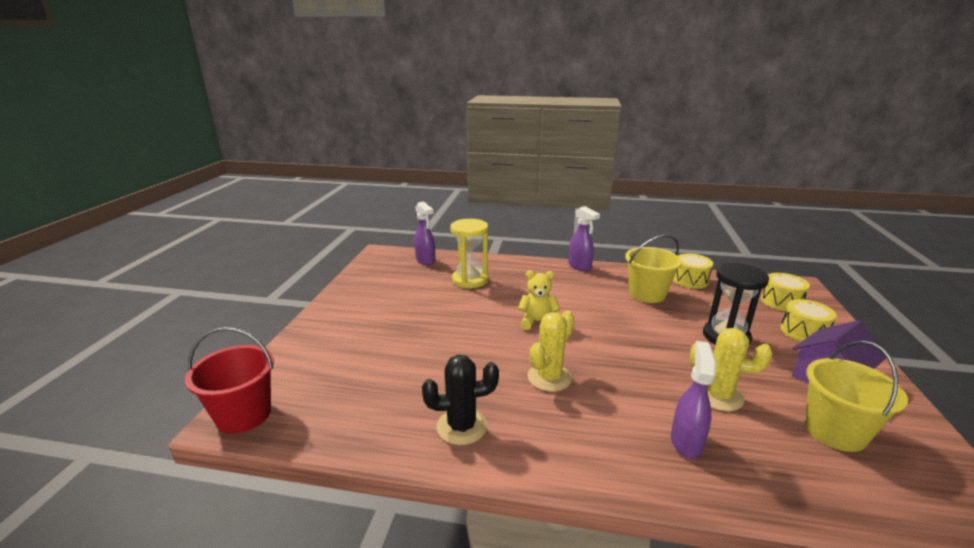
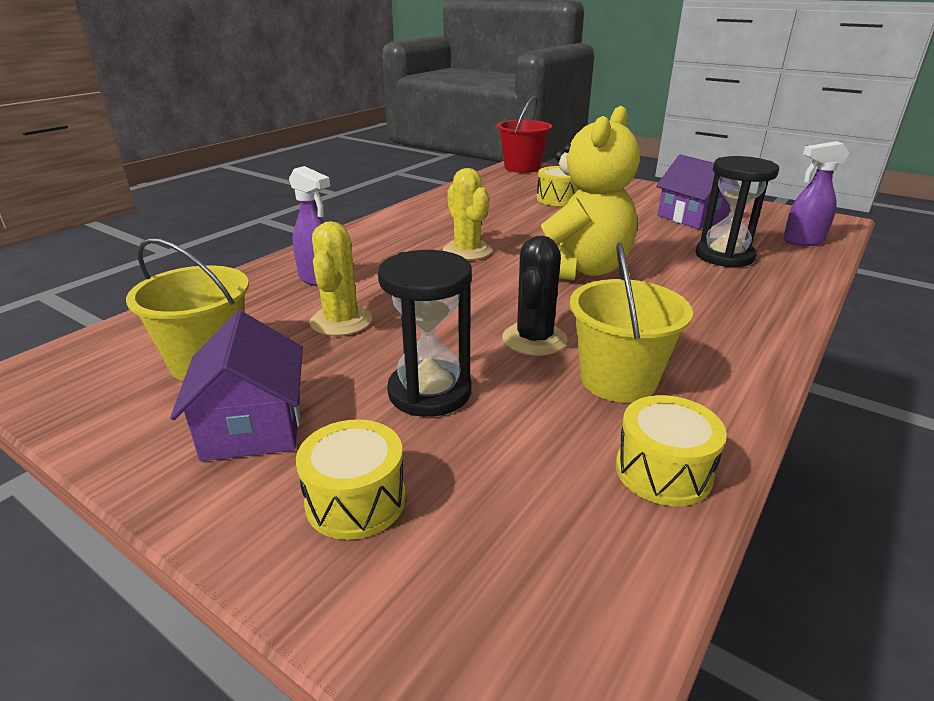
camera: 115 degrees right, 5 degrees up
black cactus [422,355,499,445] -> black cactus moved to [502,235,567,356]
yellow hourglass [450,219,488,288] -> black hourglass [695,156,779,267]
yellow teddy bear [518,270,560,330] -> yellow teddy bear [541,106,640,281], size x1.97
purple spray bottle [568,206,600,271] -> none
yellow cactus [690,328,772,411] -> yellow cactus turned 45 degrees counterclockwise [310,221,372,336]
yellow drum [761,273,810,311] -> yellow drum moved to [537,166,579,206]
none -> purple house [656,155,730,229]

